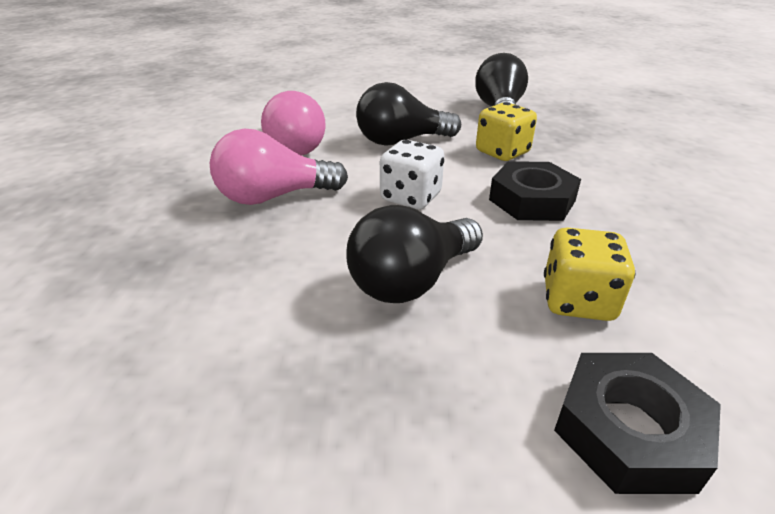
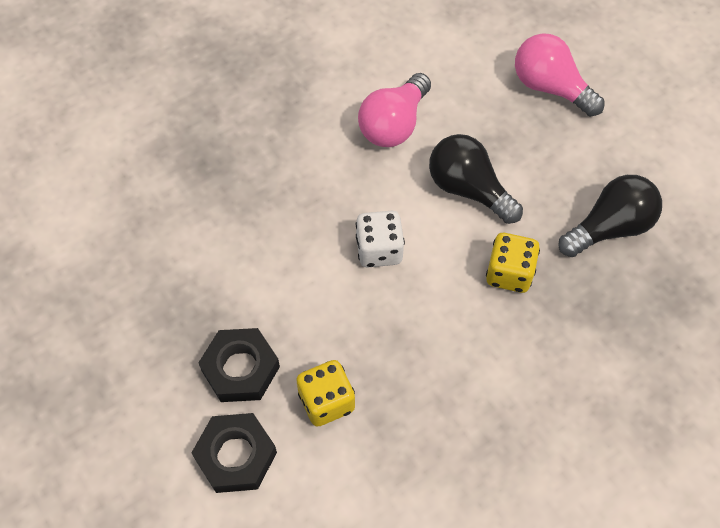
camera: 55 degrees right, 25 degrees up
pink light bulb [210,129,348,205] -> pink light bulb moved to [515,33,605,117]
black light bulb [346,205,483,303] -> none
black nut [489,161,581,221] -> black nut moved to [198,328,280,402]

